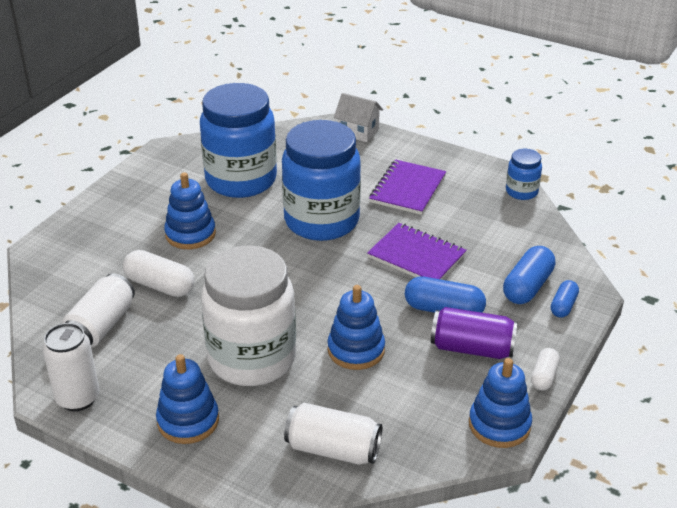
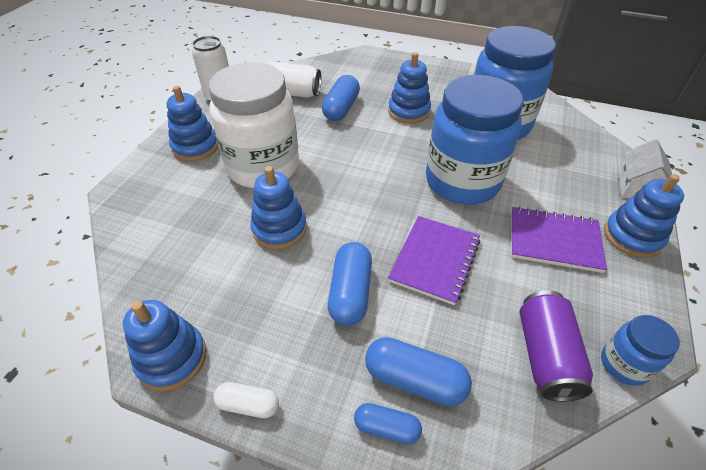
camera: 80 degrees right, 10 degrees up
white capsule [123,250,195,297] -> blue capsule [322,75,360,121]
white can [284,403,382,465] -> none
purple can [431,307,518,359] -> purple can moved to [520,290,593,402]
none -> blue stacking toy [604,174,684,258]

